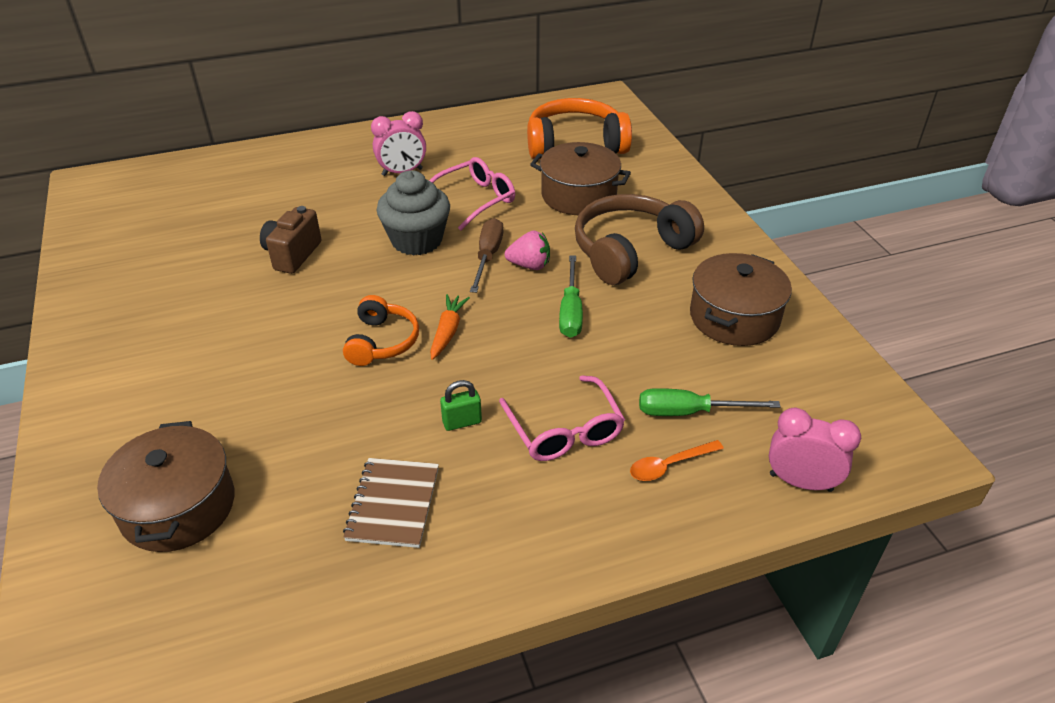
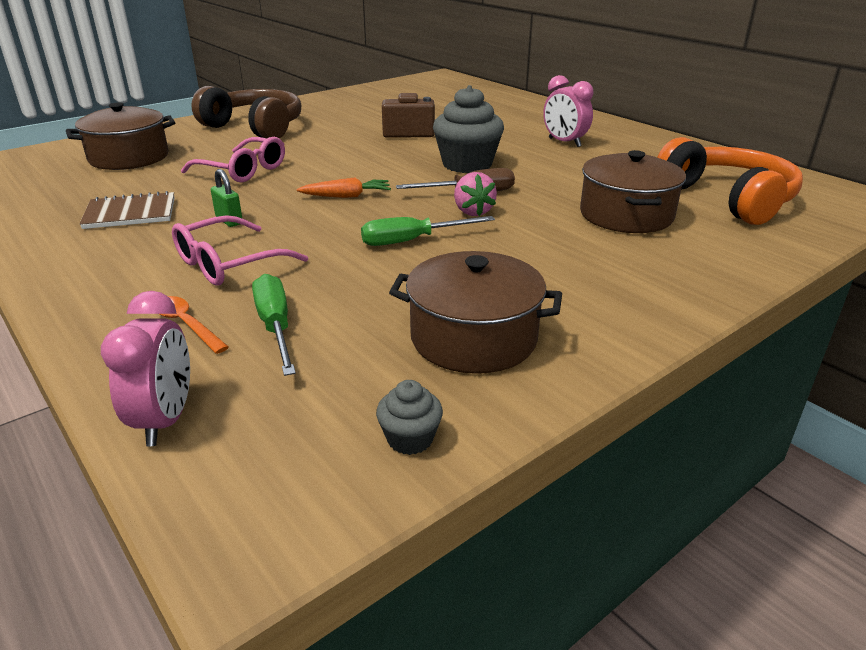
camera: 70 degrees right, 10 degrees down
orange headphones [343,295,419,366] -> none
pink glasses [429,157,515,231] -> pink glasses moved to [181,137,285,183]
brown headphones [575,194,704,285] -> brown headphones moved to [191,86,301,138]
none -> grey cupcake [376,380,443,455]

